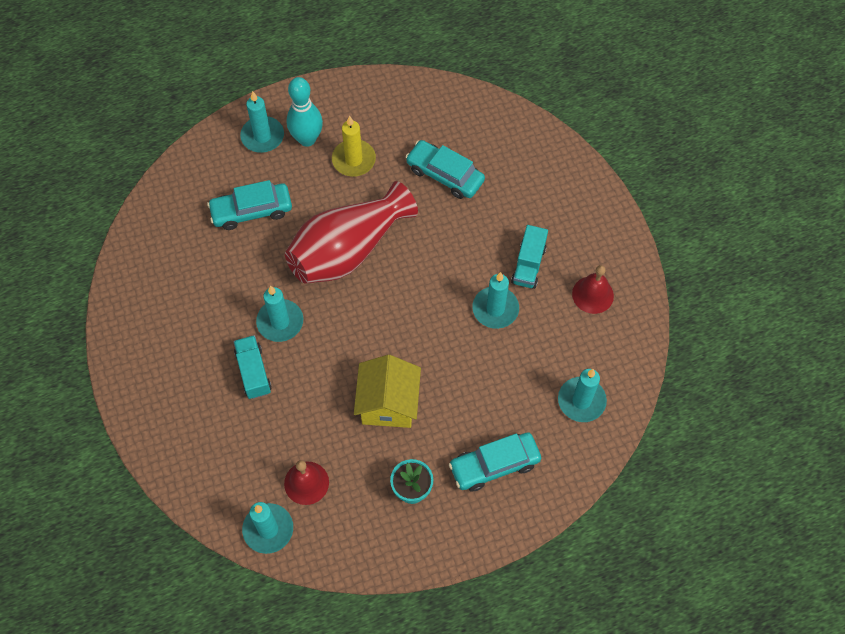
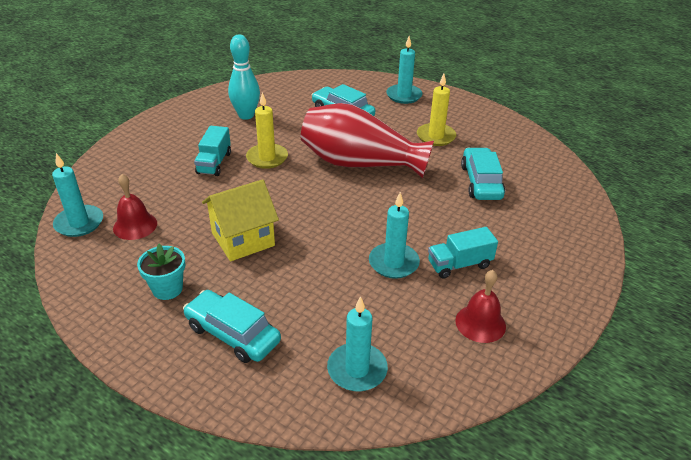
camera: 55 degrees right, 25 degrees down
turquoise truck [234,335,272,399] -> turquoise truck turned 150 degrees clockwise [194,126,231,176]
turquoise candle [256,286,303,342] -> yellow candle [246,92,288,169]
turquoise bowling pin [287,77,323,147] -> turquoise bowling pin moved to [228,35,260,120]

